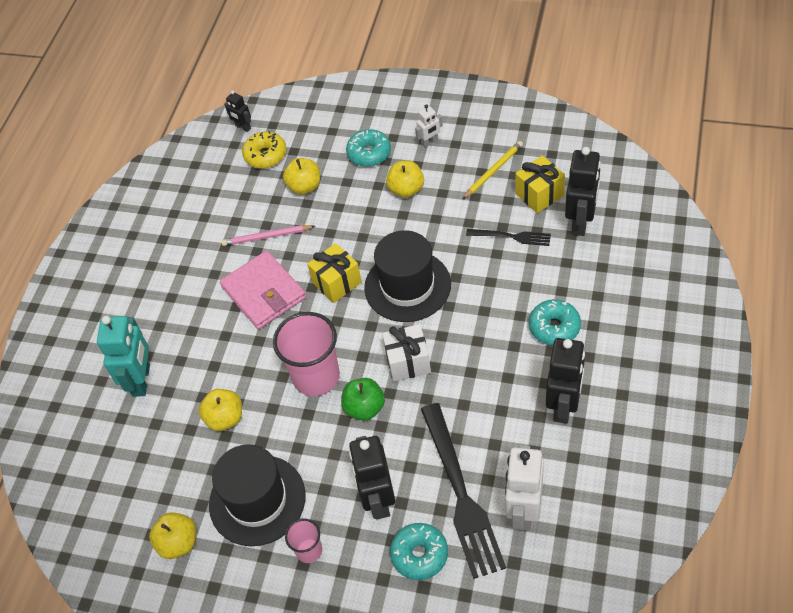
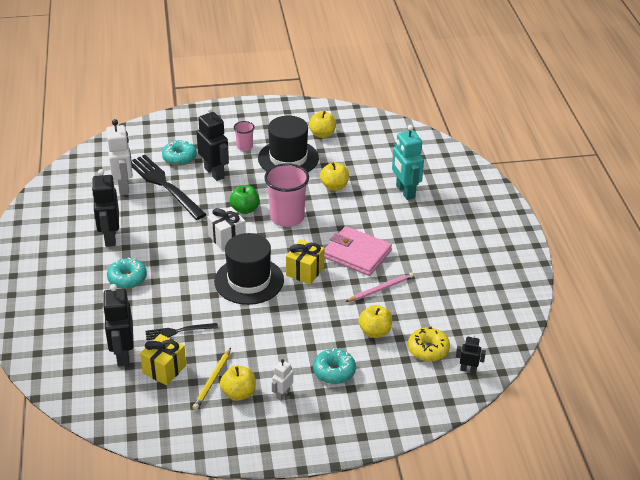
camera: 150 degrees right, 15 degrees down
yellow apple [386,160,424,198] -> yellow apple moved to [220,366,256,401]

